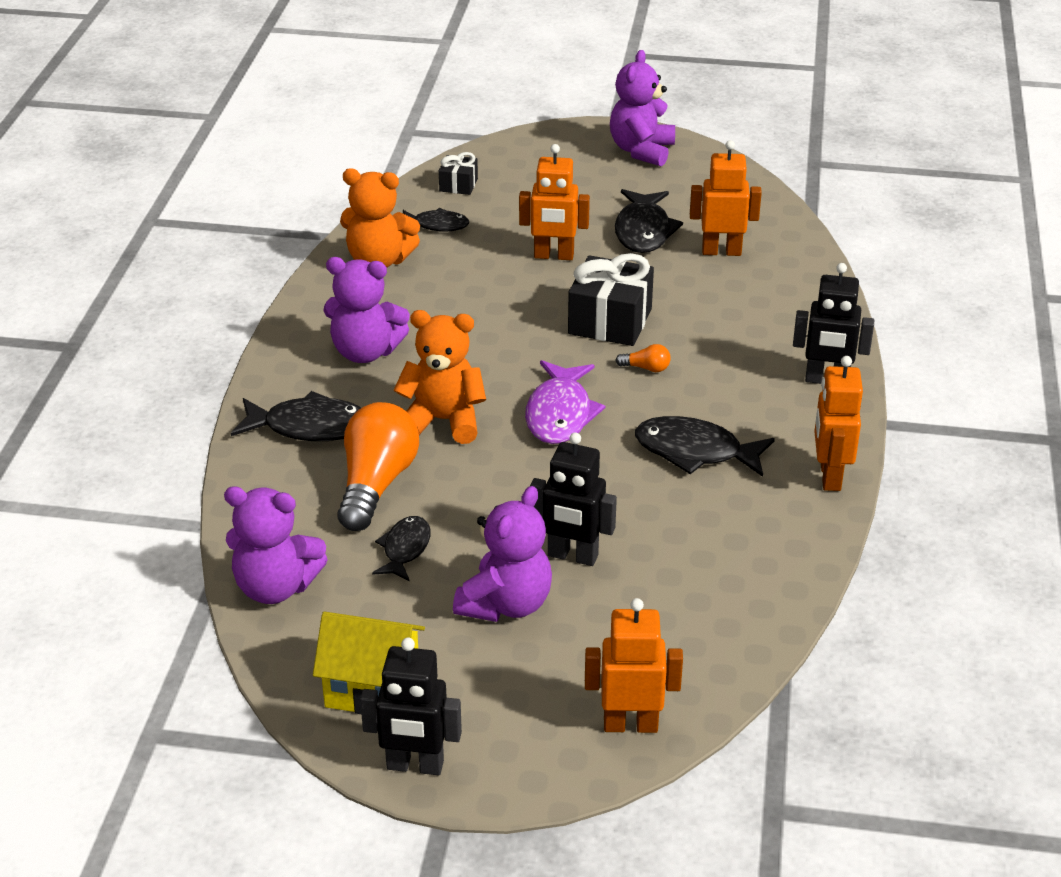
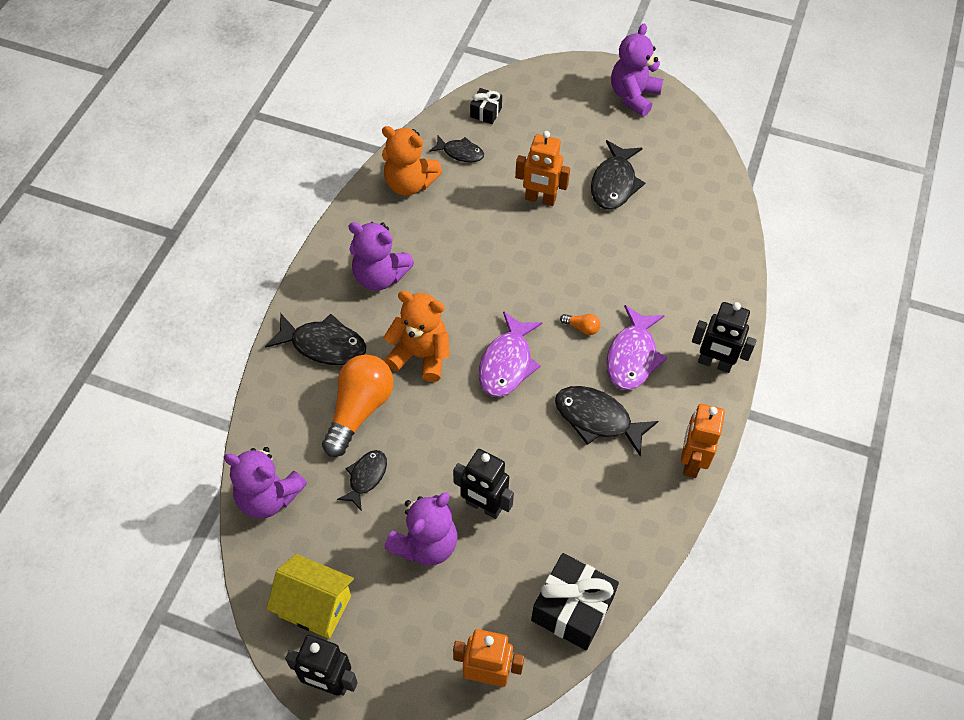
camera: 10 degrees right, 20 degrees up
black gift [568,253,654,346] -> black gift moved to [531,553,619,650]
orange robot [690,140,762,256] -> none
none -> purple fish [606,305,667,390]

